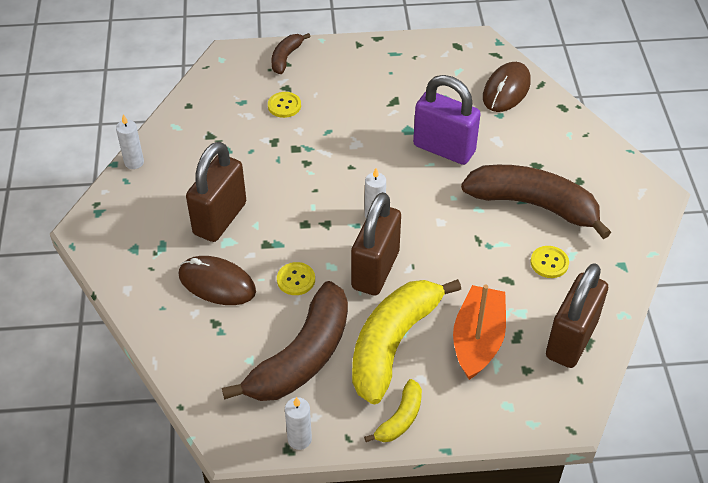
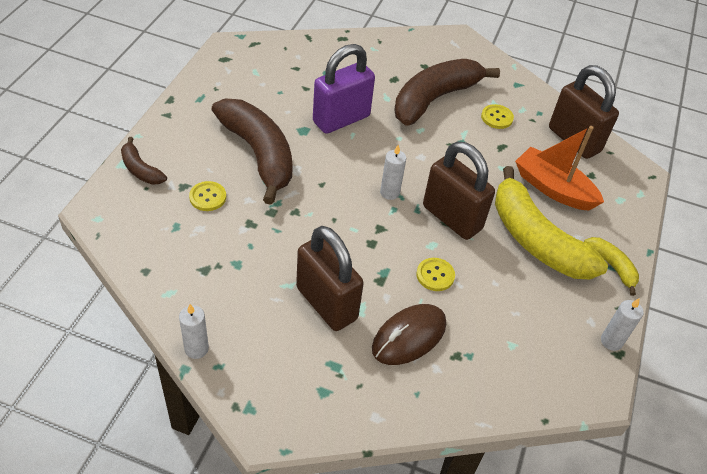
camera: 70 degrees left, 0 degrees up
brown banana [222,281,348,401] -> brown banana moved to [211,99,293,205]
brown mouse [483,62,531,112] -> none

